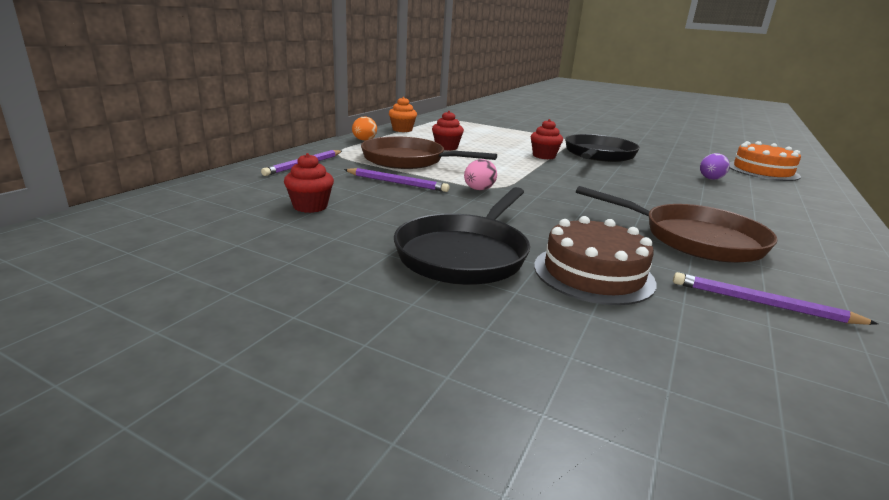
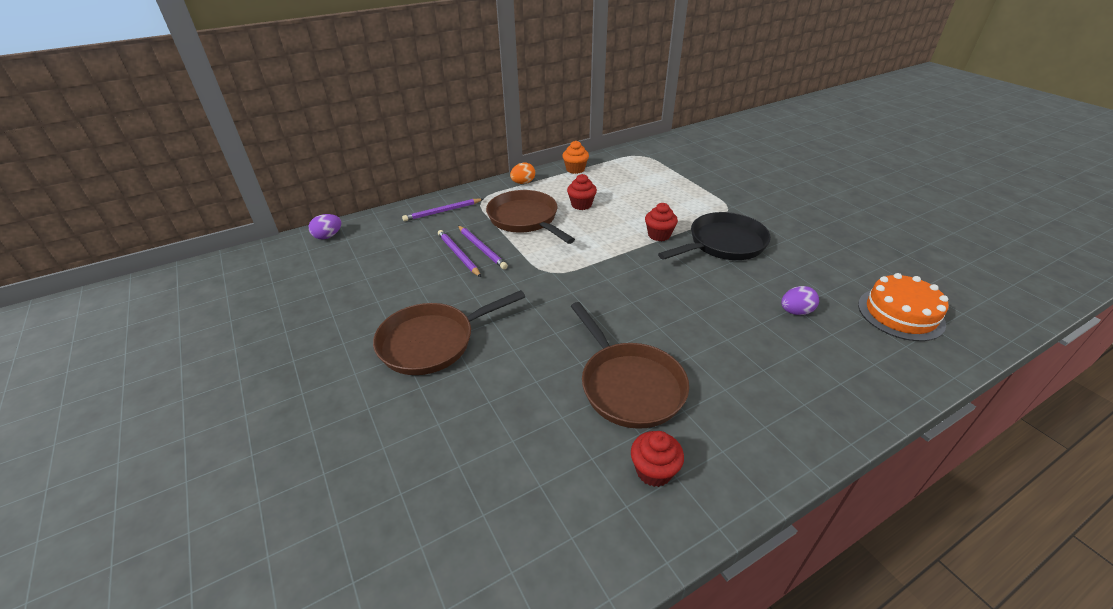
camera: 35 degrees right, 15 degrees up
red cupcake [284,153,334,213] -> red cupcake moved to [631,431,684,487]
black pan [394,187,530,285] -> brown pan [373,290,525,375]
pink egg [464,159,497,190] -> none
brown cake [534,216,657,305] -> none
purple pencil [673,272,878,325] -> purple pencil moved to [438,230,481,277]
none -> purple egg [309,214,341,239]

